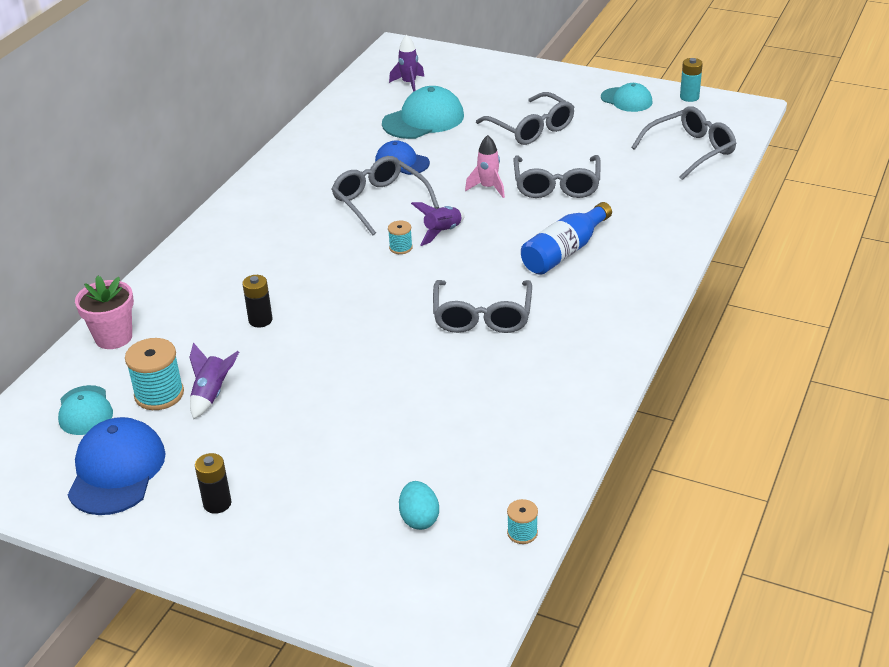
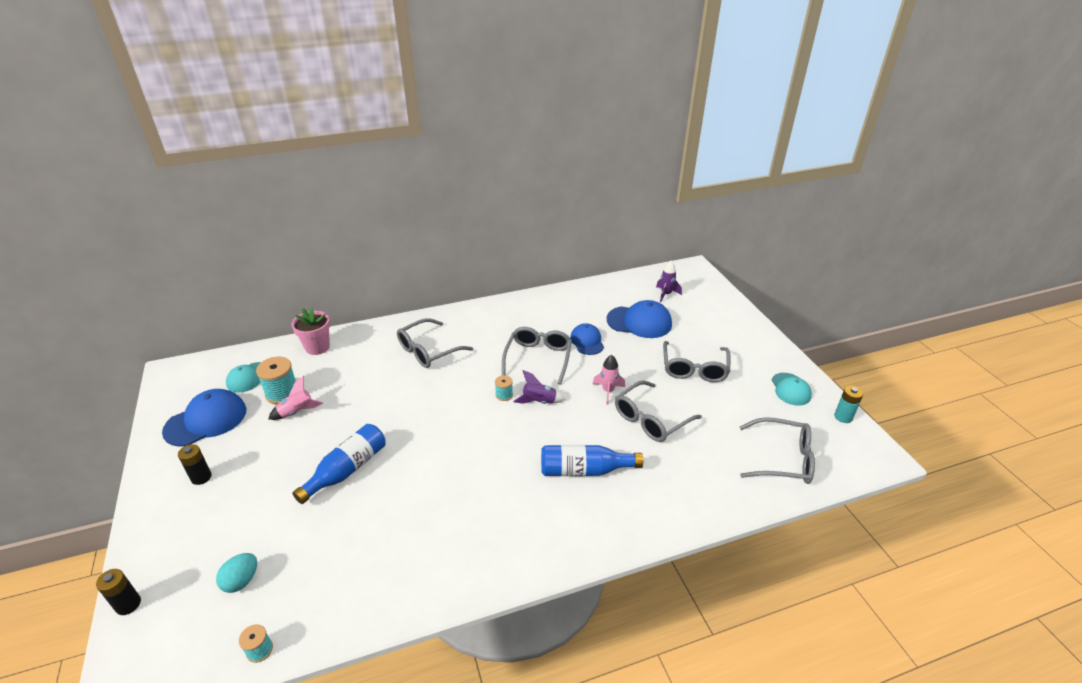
camera: 45 degrees right, 0 degrees up
purple rocket [189,343,239,419] -> pink rocket [268,376,323,420]
black battery [242,275,273,327] -> black battery moved to [96,569,141,615]
turquoise cap [382,86,464,139] -> blue cap [607,300,672,338]
grey glasses [433,280,532,333] -> grey glasses moved to [397,318,473,368]
none -> blue bottle [293,424,385,504]

